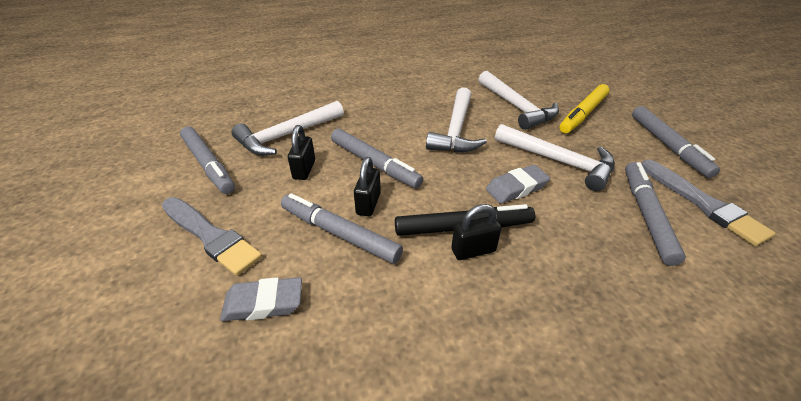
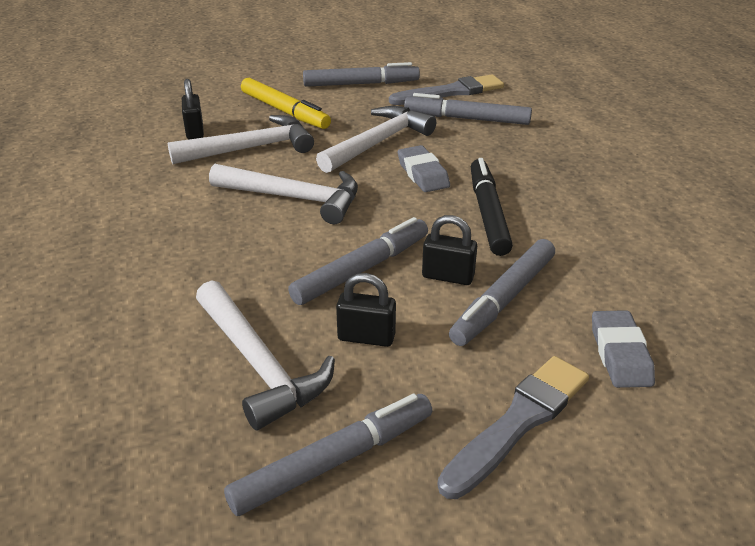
camera: 85 degrees left, 5 degrees down
black padlock [451,204,502,260] -> black padlock moved to [182,79,204,139]

